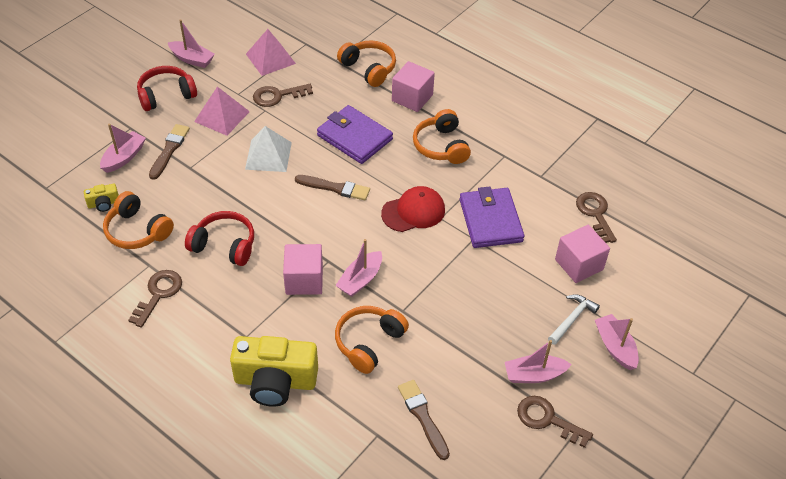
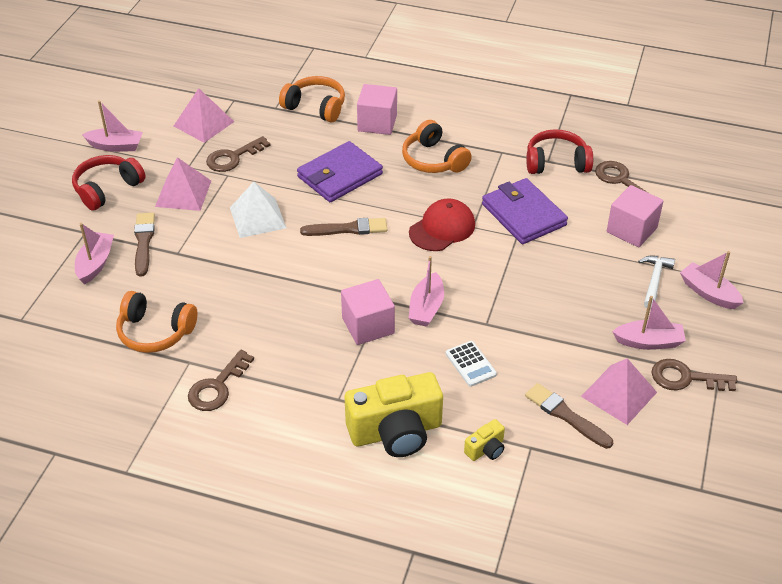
camera: 20 degrees left, 5 degrees down
yellow camera [84,184,119,212] -> yellow camera moved to [464,419,505,461]
brown key [128,270,182,328] -> brown key turned 150 degrees counterclockwise [188,350,254,411]
red headphones [185,211,254,266] -> red headphones moved to [526,129,593,174]
purple wallet [317,105,393,164] -> purple wallet turned 60 degrees counterclockwise [297,141,383,202]
orange headphones [335,306,409,374] -> white calculator [446,341,497,387]
pink boat [505,340,572,383] -> pink boat turned 150 degrees counterclockwise [612,296,686,350]
none -> pink pyramid [581,358,657,425]

